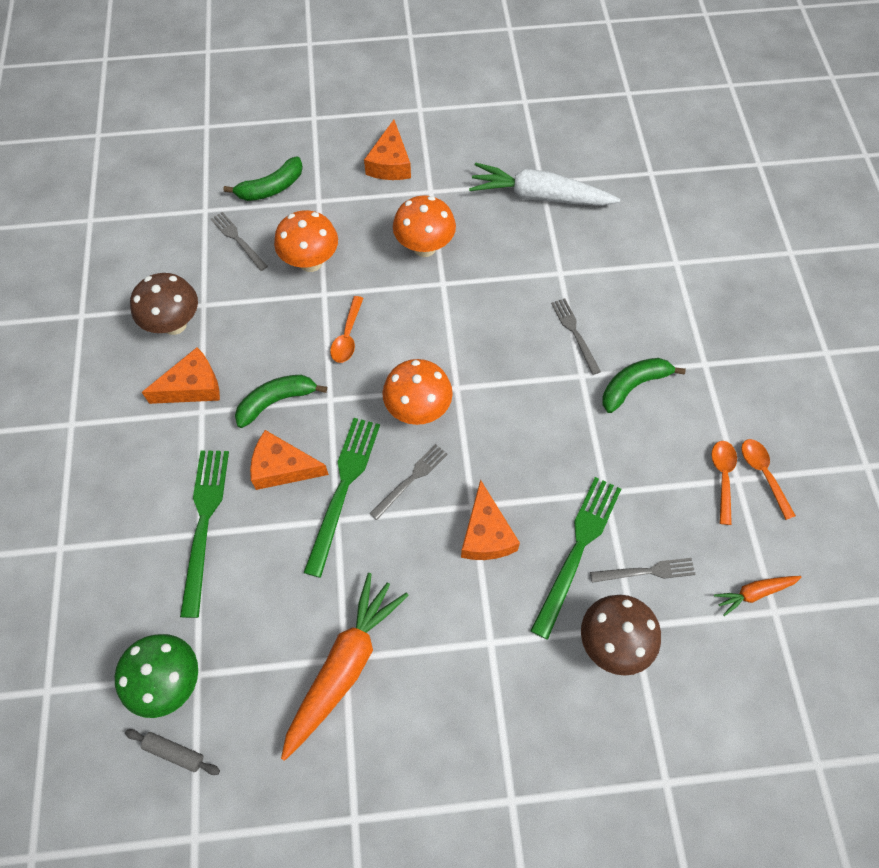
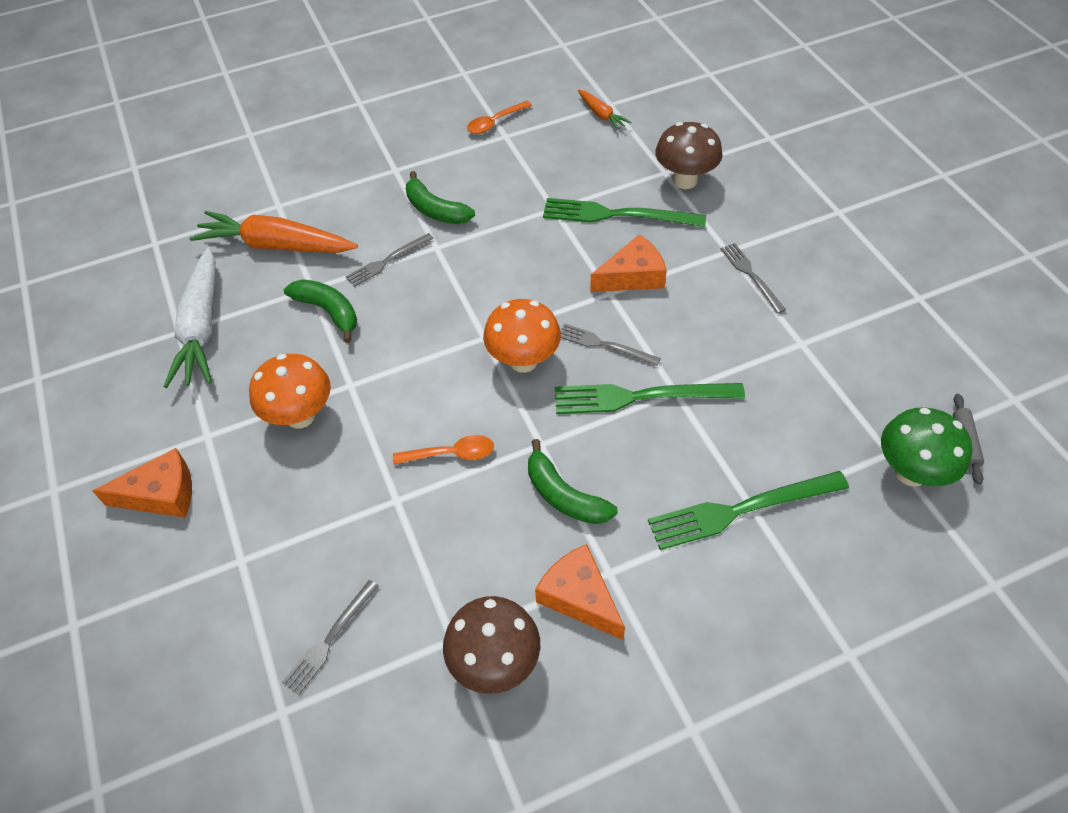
camera: 105 degrees left, 10 degrees down
green banana [223,156,303,201] -> green banana moved to [284,279,357,343]
orange cheese [250,430,329,490] -> none
orange mushroom [274,210,338,272] -> none
orange carrot [281,573,408,761] -> orange carrot moved to [189,211,358,253]
grey fork [590,558,696,583] -> grey fork moved to [721,243,786,314]
orange spoon [711,441,737,525] -> none

